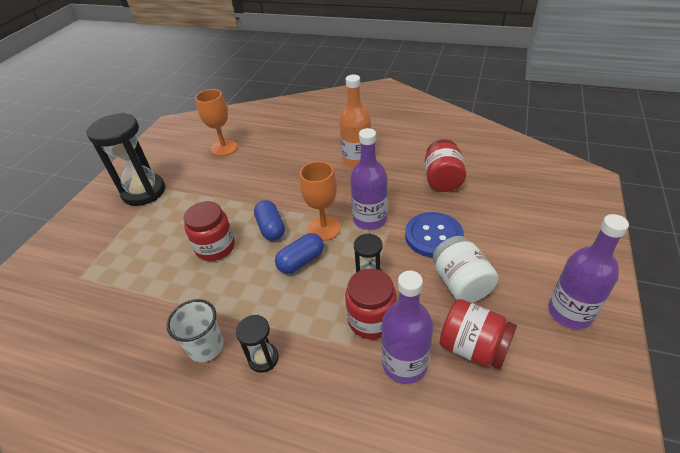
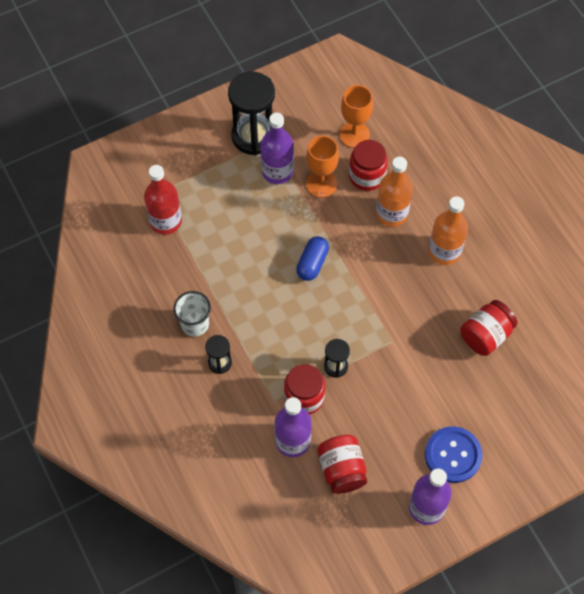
camera: 40 degrees right, 20 degrees up
red jar [183,201,235,261] -> red jar moved to [349,140,388,191]
blue capsule [275,233,324,274] -> none
orange goblet [300,161,341,241] -> orange goblet moved to [306,136,339,198]
purple bottle [350,128,388,230] -> purple bottle moved to [261,113,294,184]
blue button [405,212,464,258] -> blue button moved to [425,426,482,483]
white jar [433,236,498,303] -> none
none -> red bottle [144,165,182,235]
none -> orange bottle [376,157,413,227]

